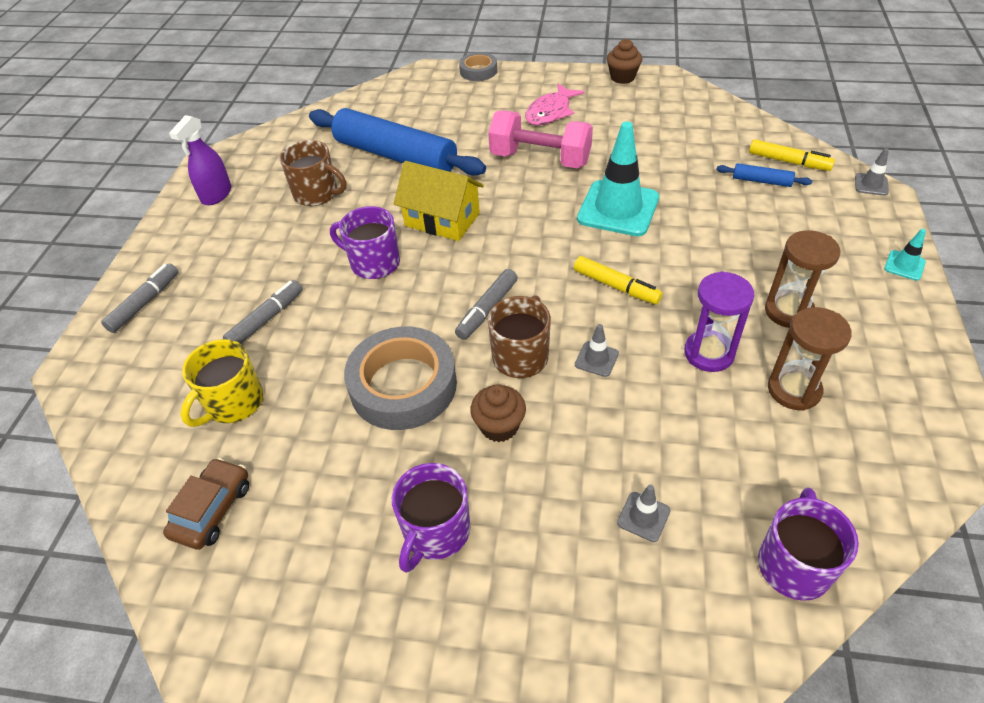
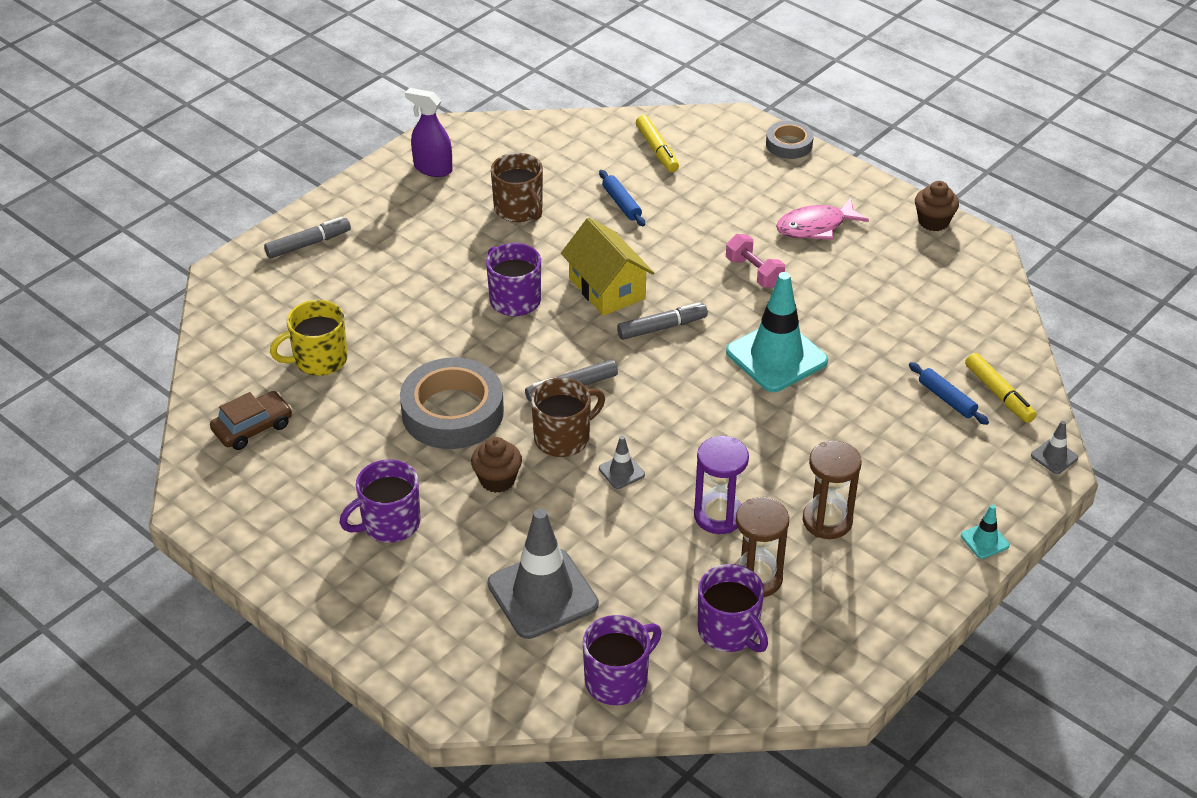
camera: 30 degrees right, 5 degrees down
purple spray bottle [169,115,232,205] -> purple spray bottle turned 60 degrees clockwise [405,88,452,177]
grey marker [223,280,303,344] -> grey marker moved to [617,302,708,340]
blue rolling pin [309,108,486,176] -> blue rolling pin [599,170,645,226], size x0.40
pink dumbbell [488,110,593,169] -> pink dumbbell [726,234,785,288], size x0.57
yellow marker [574,256,663,305] -> yellow marker moved to [636,115,679,172]
grey traffic cone [617,485,670,542] -> grey traffic cone [488,509,599,639], size x2.30
none -> purple mug [698,564,768,652]

